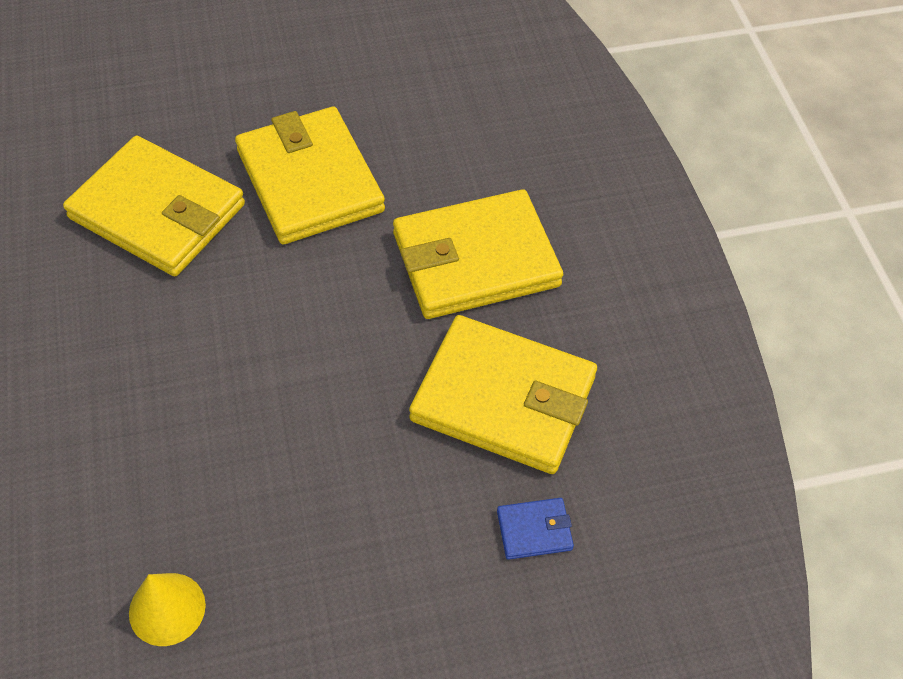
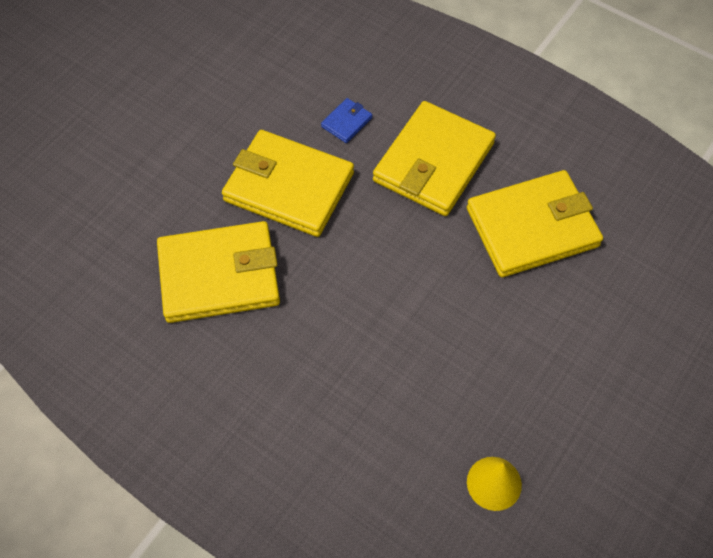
camera: 40 degrees left, 5 degrees up
blue wallet [497,498,574,560] -> blue wallet moved to [321,98,372,143]

